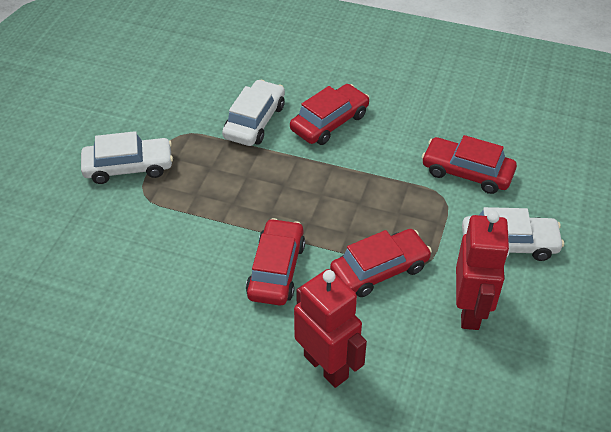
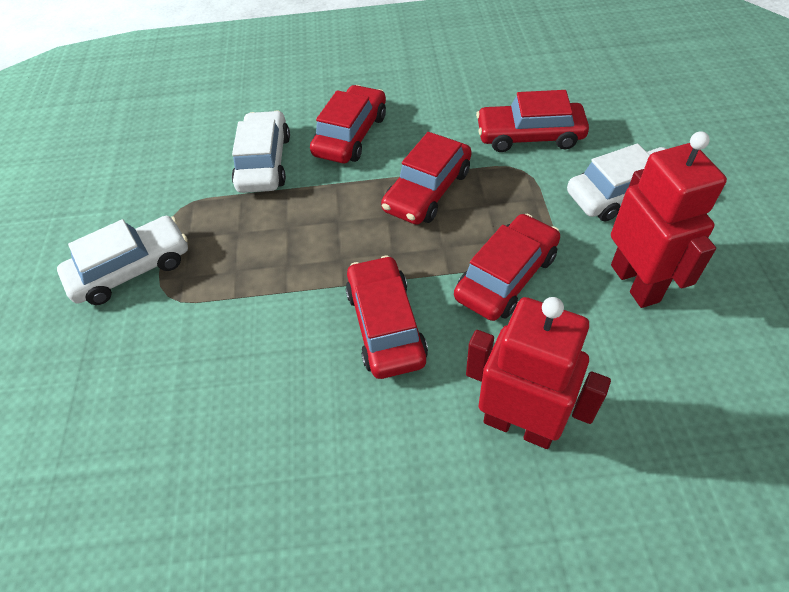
camera: 20 degrees left, 5 degrees up
none -> red car [381,132,472,225]

